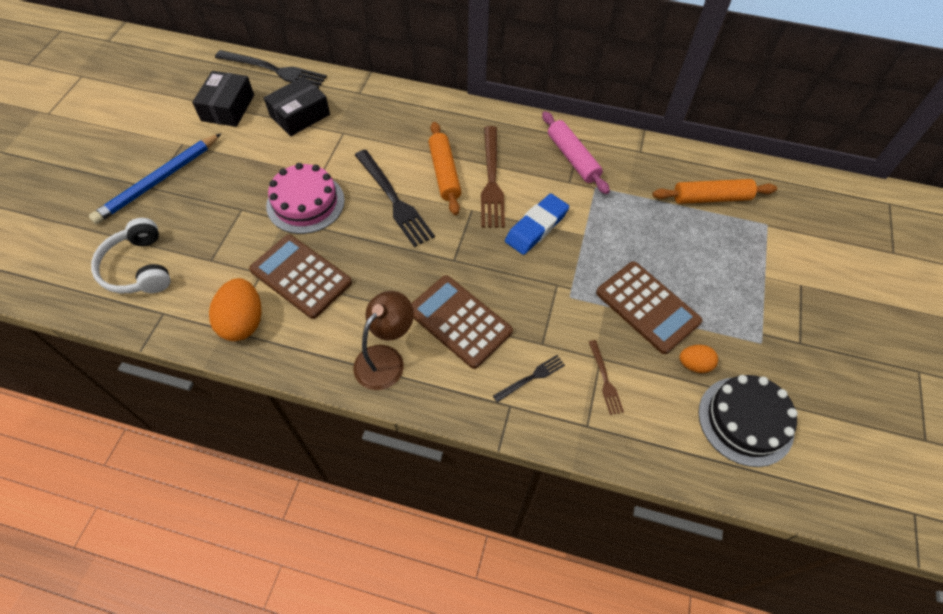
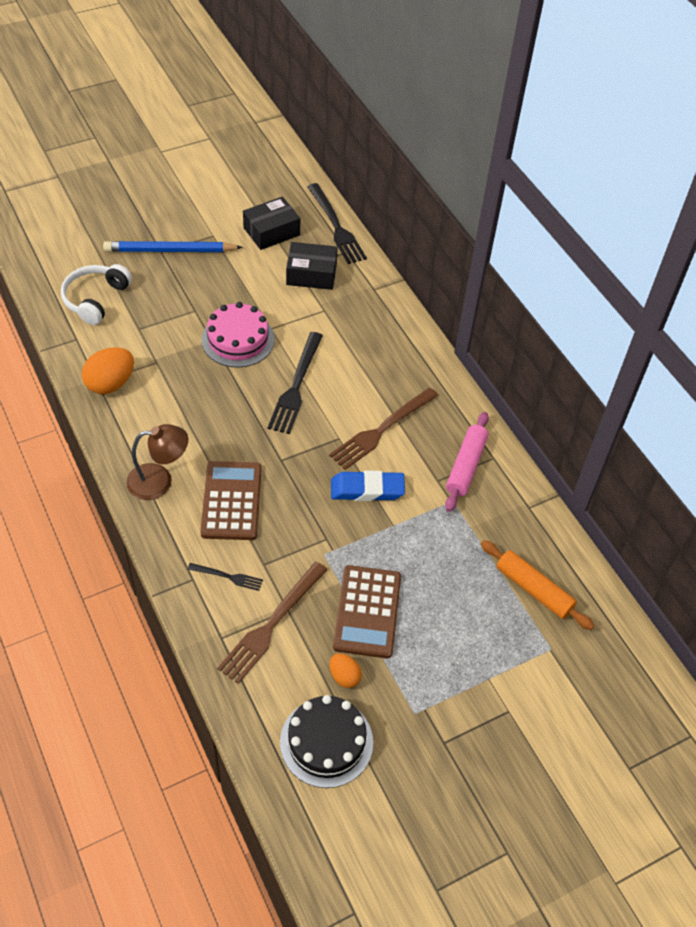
camera: 45 degrees right, 5 degrees down
brown calculator [249,235,352,319] -> none
orange rolling pin [428,122,461,215] -> none
brown fork [589,340,624,415] -> brown fork [217,562,327,684], size x1.97

